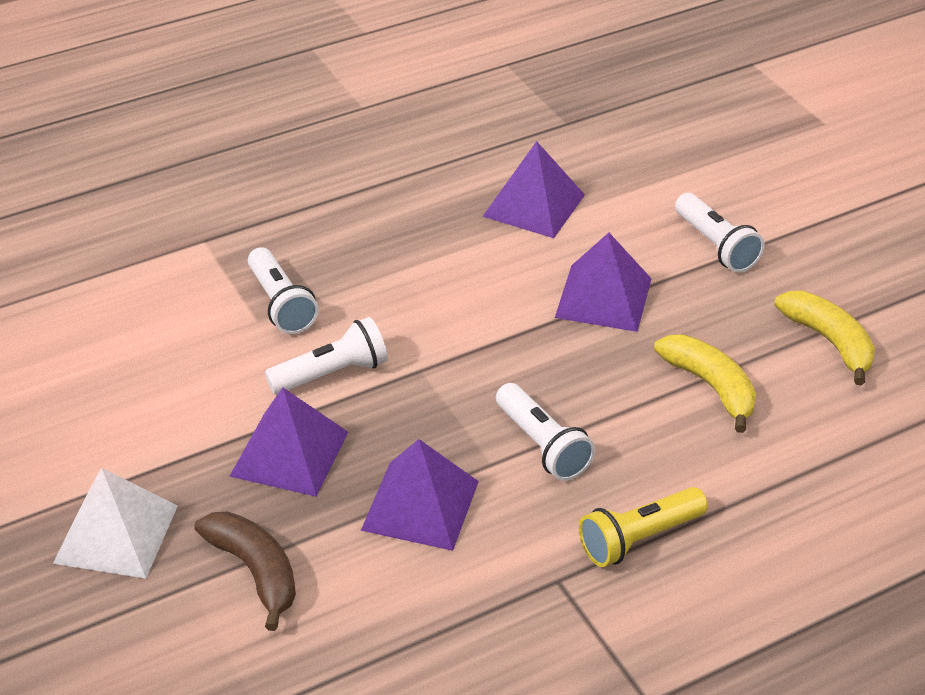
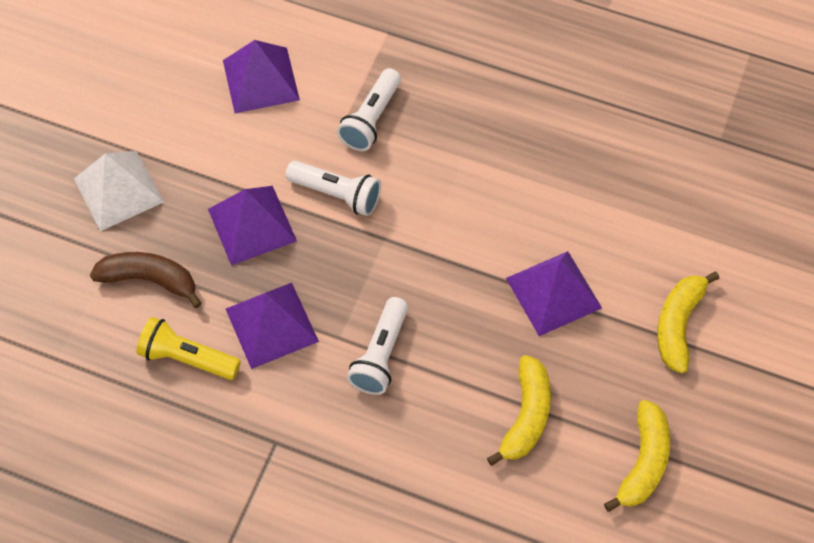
camera: 50 degrees right, 20 degrees up
brown banana [194,511,296,631] -> brown banana turned 90 degrees counterclockwise [90,252,202,308]
purple pyramid [482,141,585,238] -> purple pyramid moved to [223,40,300,113]
yellow flashlight [579,487,708,567] -> yellow flashlight moved to [136,317,241,380]
white flashlight [675,193,765,273] -> yellow banana [657,272,719,373]

